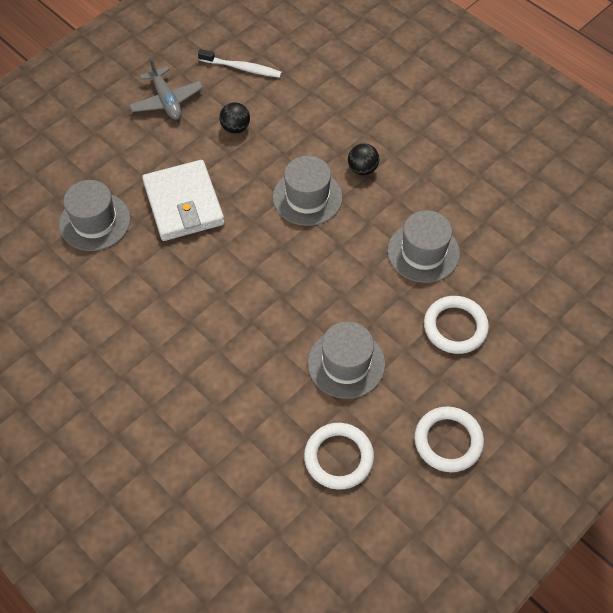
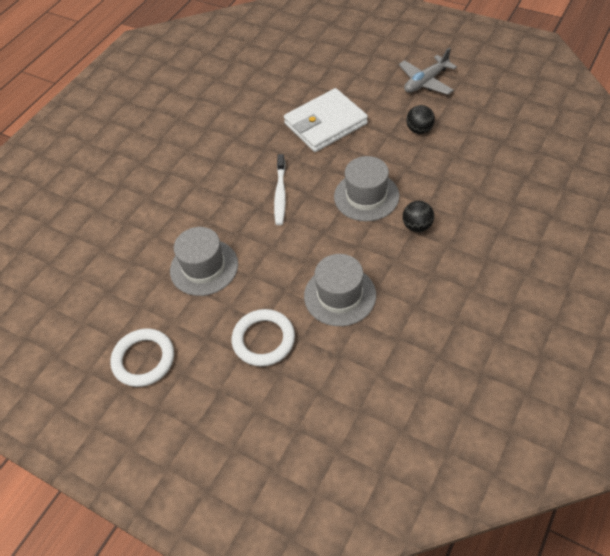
camera: 80 degrees right, 5 degrees down
grey hat [59,180,131,251] -> none
white toothbrush [198,49,282,78] -> white toothbrush moved to [274,154,286,225]
white ring [304,423,374,490] -> none

